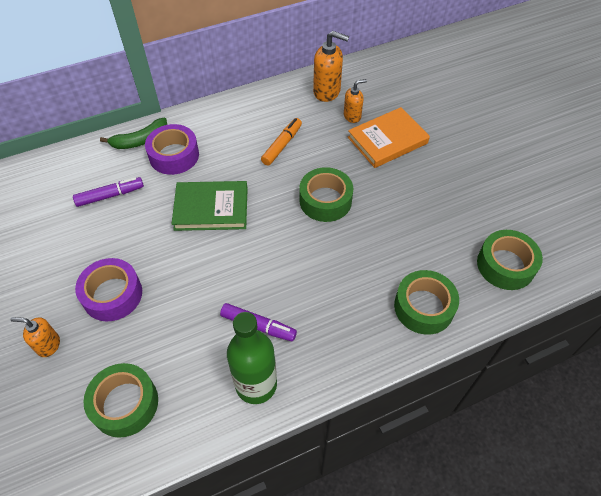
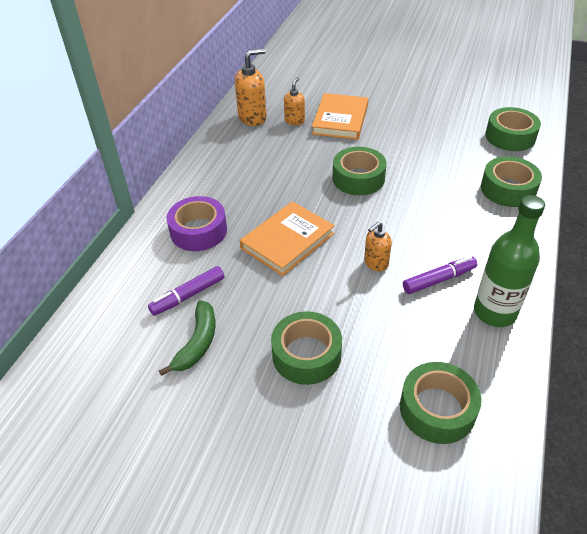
camera: 45 degrees left, 10 degrees down
orange soap dispenser [11,317,60,357] -> orange soap dispenser moved to [364,222,392,271]
purple marker [73,177,144,207] -> purple marker turned 150 degrees counterclockwise [148,266,225,316]
purple tape [75,258,142,322] -> green tape [271,311,342,385]
green banana [100,118,167,149] -> green banana moved to [159,300,216,376]
green book [172,181,248,231] -> orange book [240,201,335,276]
orange marker [261,118,302,166] -> none

